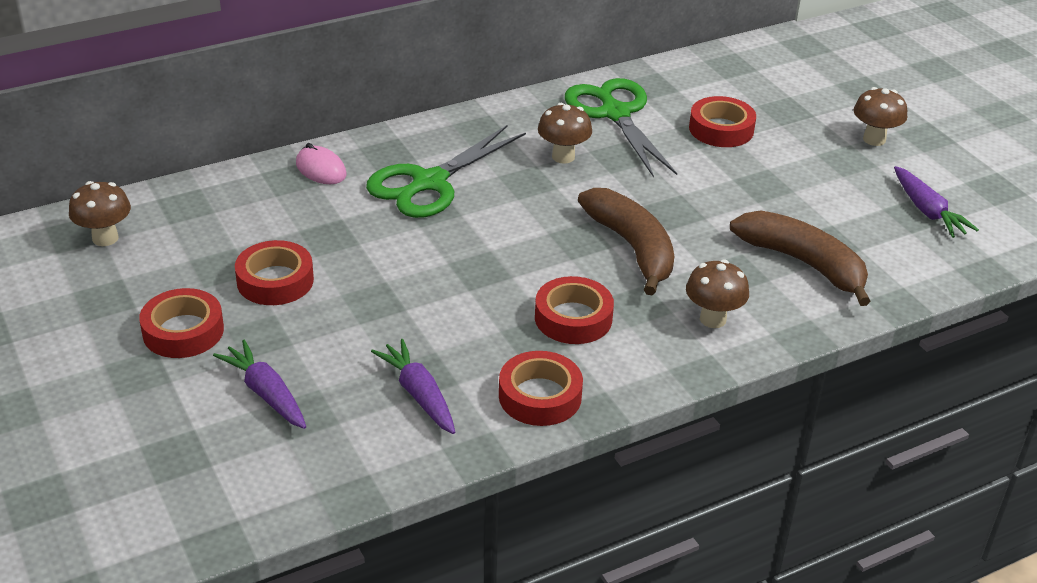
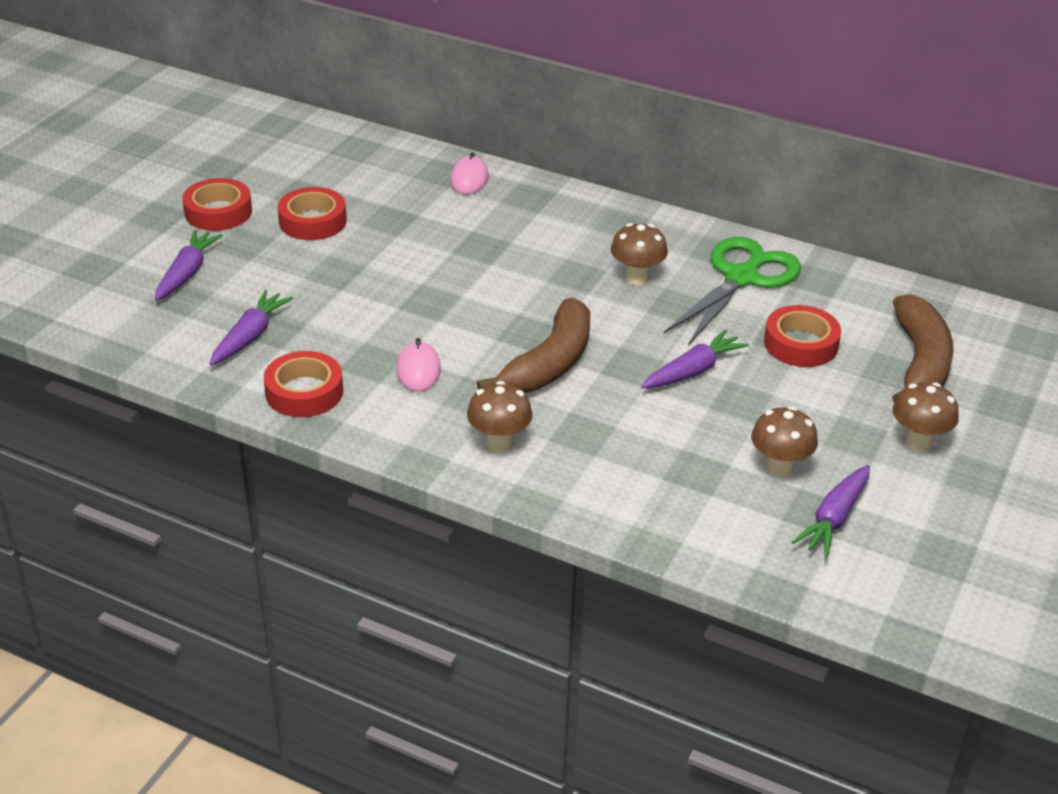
camera: 55 degrees right, 0 degrees up
brown mushroom [69,181,131,246] -> brown mushroom moved to [751,406,818,478]
green scissors [366,125,526,218] -> none
red tape [535,276,614,344] -> pink mouse [396,338,441,392]
brown banana [730,210,871,306] -> brown banana moved to [892,294,954,403]
none -> purple carrot [641,329,749,388]

